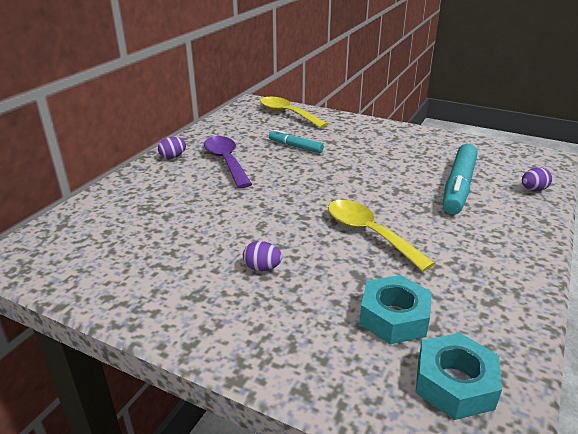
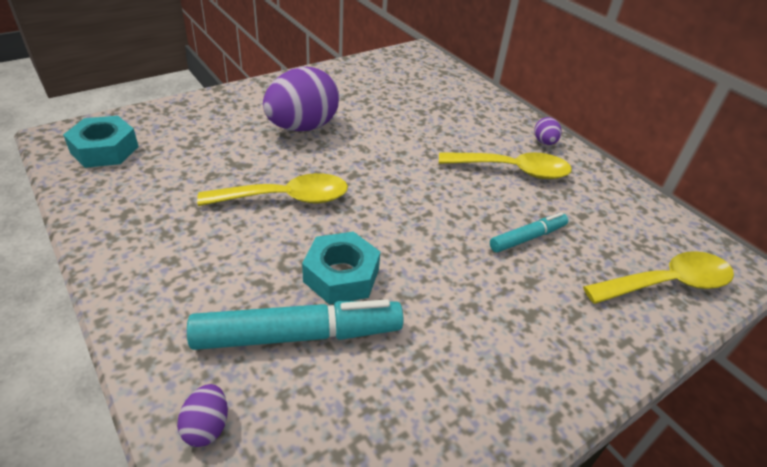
camera: 115 degrees right, 10 degrees up
purple spoon [204,136,252,188] -> yellow spoon [439,152,572,179]
purple egg [243,241,282,271] -> purple egg [263,67,339,131], size x2.32
turquoise nut [359,275,432,344] -> turquoise nut moved to [302,232,381,305]
turquoise marker [443,144,478,215] -> turquoise marker turned 120 degrees clockwise [187,300,403,350]

